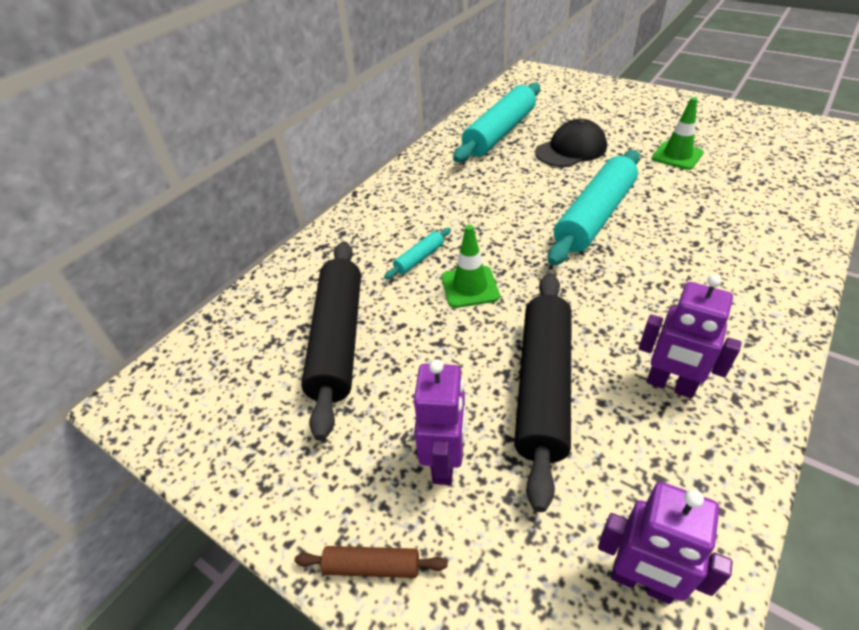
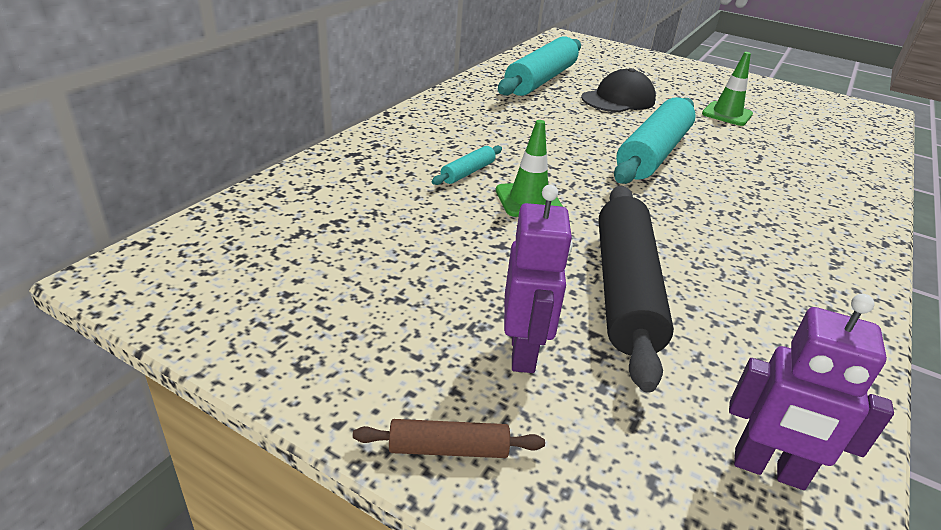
camera: 10 degrees left, 10 degrees down
black rolling pin [301,241,361,441] -> none
purple robot [639,274,742,398] -> none

